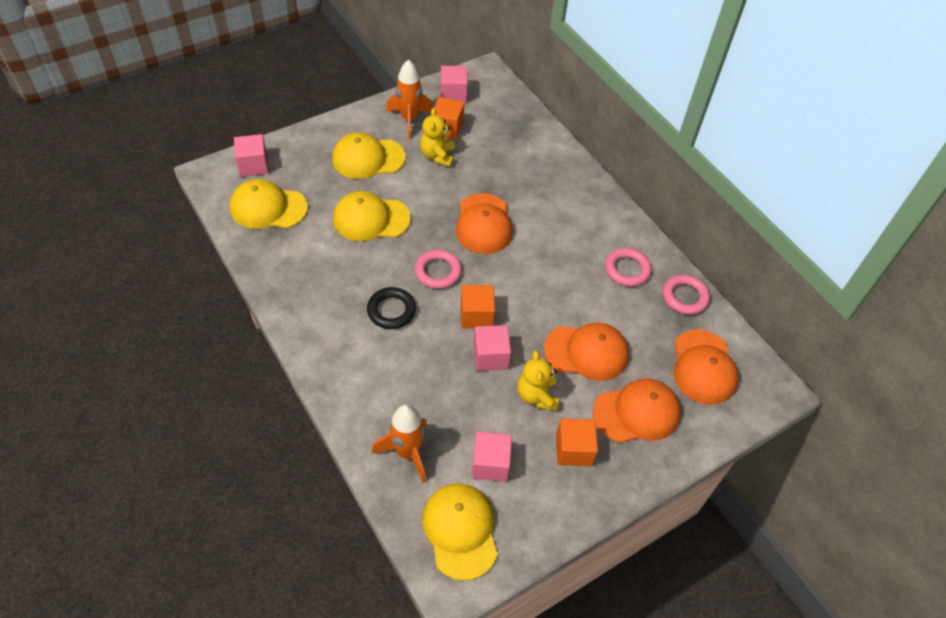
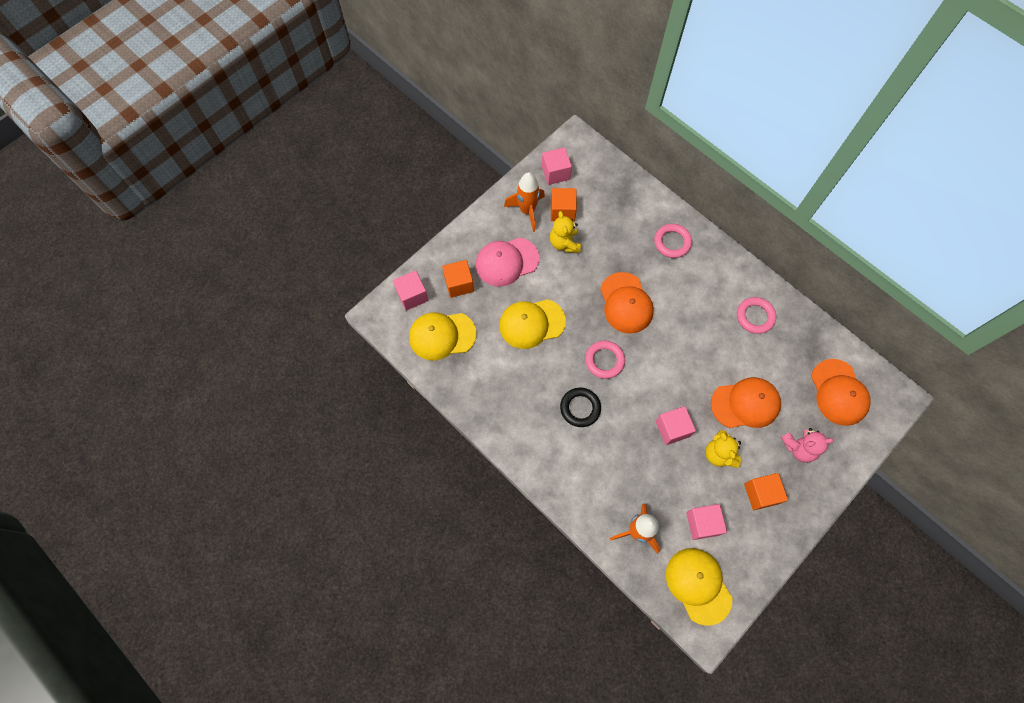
camera: 10 degrees left, 15 degrees up
yellow cap [332,132,406,179] -> pink cap [476,238,539,287]
orange cube [461,285,495,328] -> orange cube moved to [442,260,474,298]
orange cap [593,378,680,443] -> pink teddy bear [781,428,834,463]
pink ring [663,274,710,315] -> pink ring moved to [654,224,692,258]

